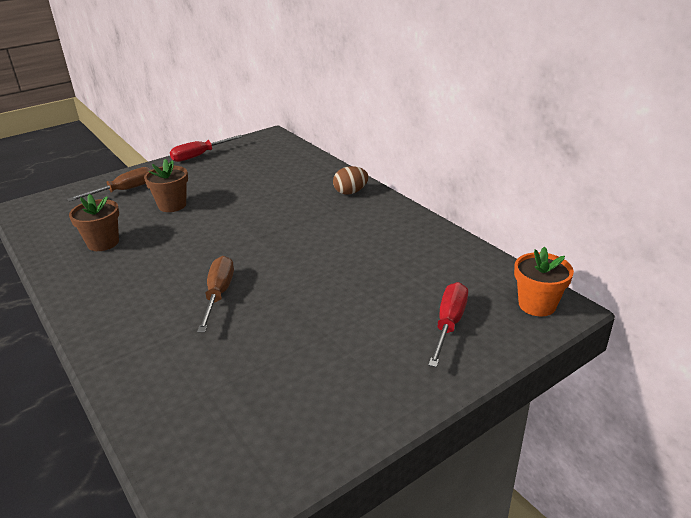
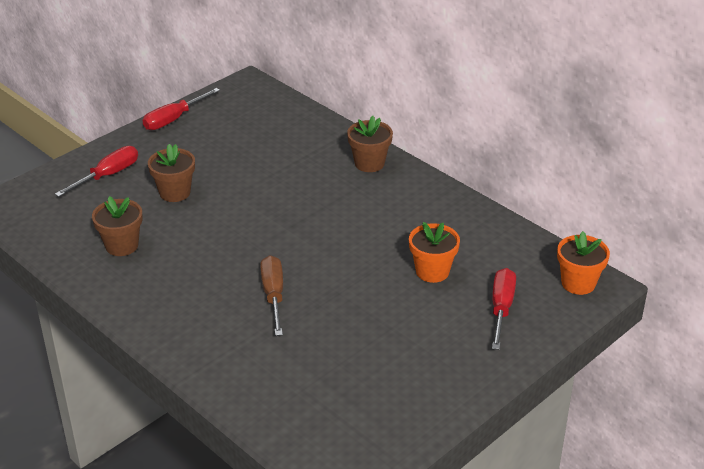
camera: 10 degrees left, 5 degrees up
brown screwdriver [67,167,151,202] -> red screwdriver [55,146,138,197]
brown egg [333,166,368,195] -> brown flower pot [347,116,393,172]
none -> orange flower pot [409,222,460,283]

